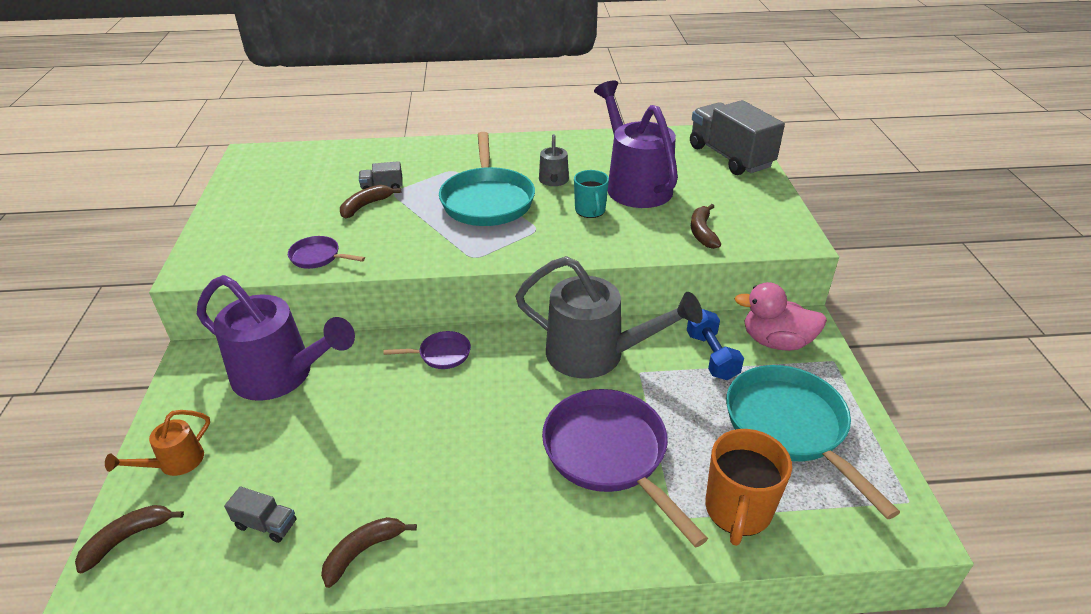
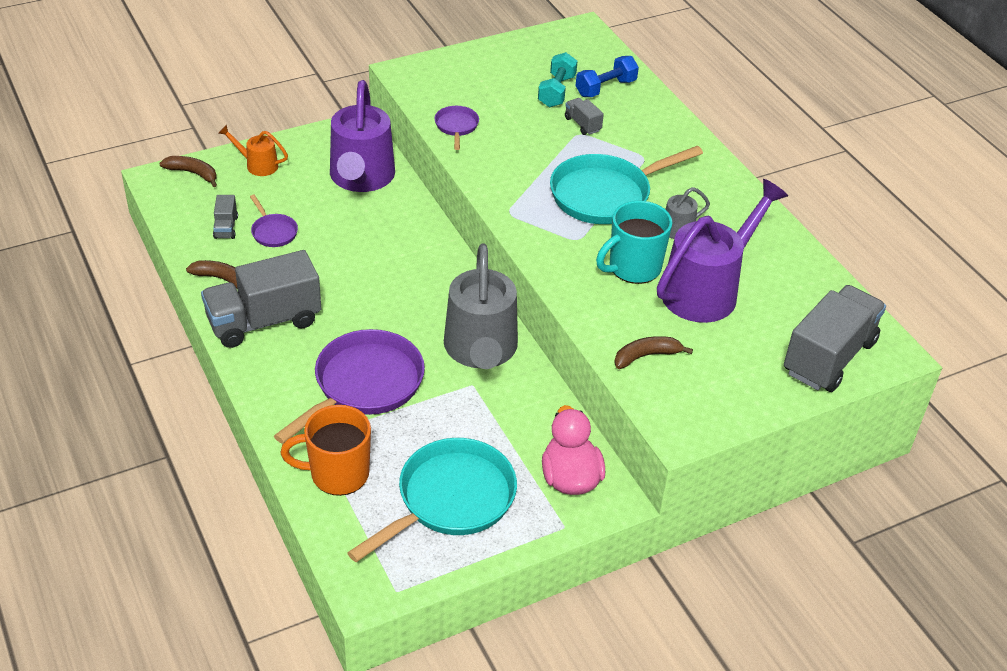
camera: 65 degrees right, 5 degrees up
brown banana [340,185,401,219] -> none
purple pan [383,331,471,369] -> purple pan moved to [250,195,298,247]
turquoise mug [574,170,609,218] -> turquoise mug [596,201,672,284], size x1.57
blue dumbbell [687,309,744,380] -> blue dumbbell moved to [575,56,639,97]
none -> grey truck [201,250,321,348]
none -> turquoise dumbbell [538,52,578,108]

